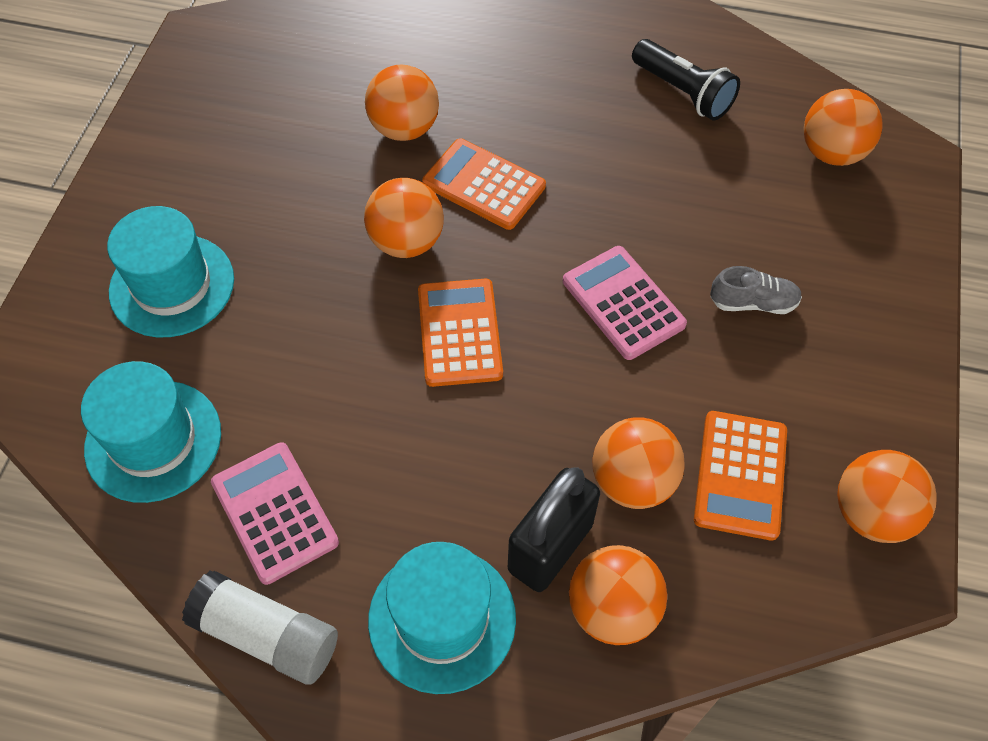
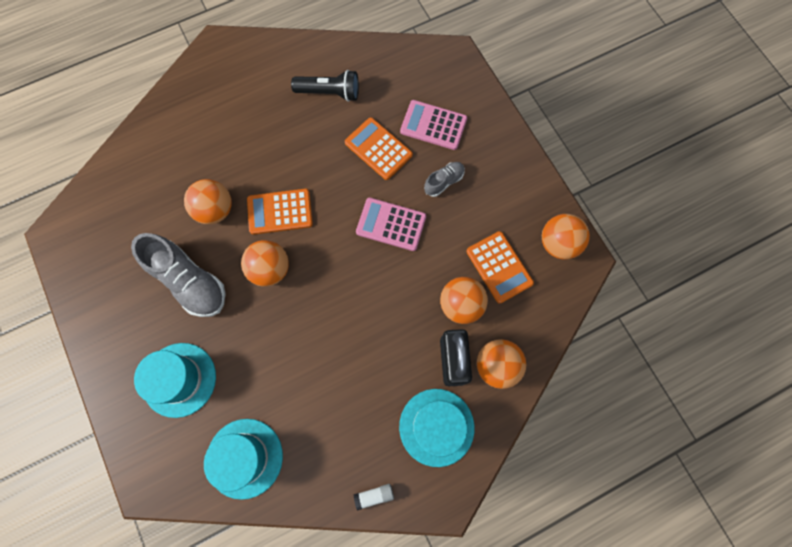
camera: 40 degrees left, 15 degrees up
white glue stick [182,571,338,684] -> white glue stick [354,484,394,511], size x0.51
pink calculator [211,442,339,585] -> pink calculator moved to [400,100,467,150]
orange calculator [418,279,503,387] -> orange calculator moved to [345,117,413,180]
orange ball [803,89,883,166] -> none
none -> grey shoe [131,233,225,317]

